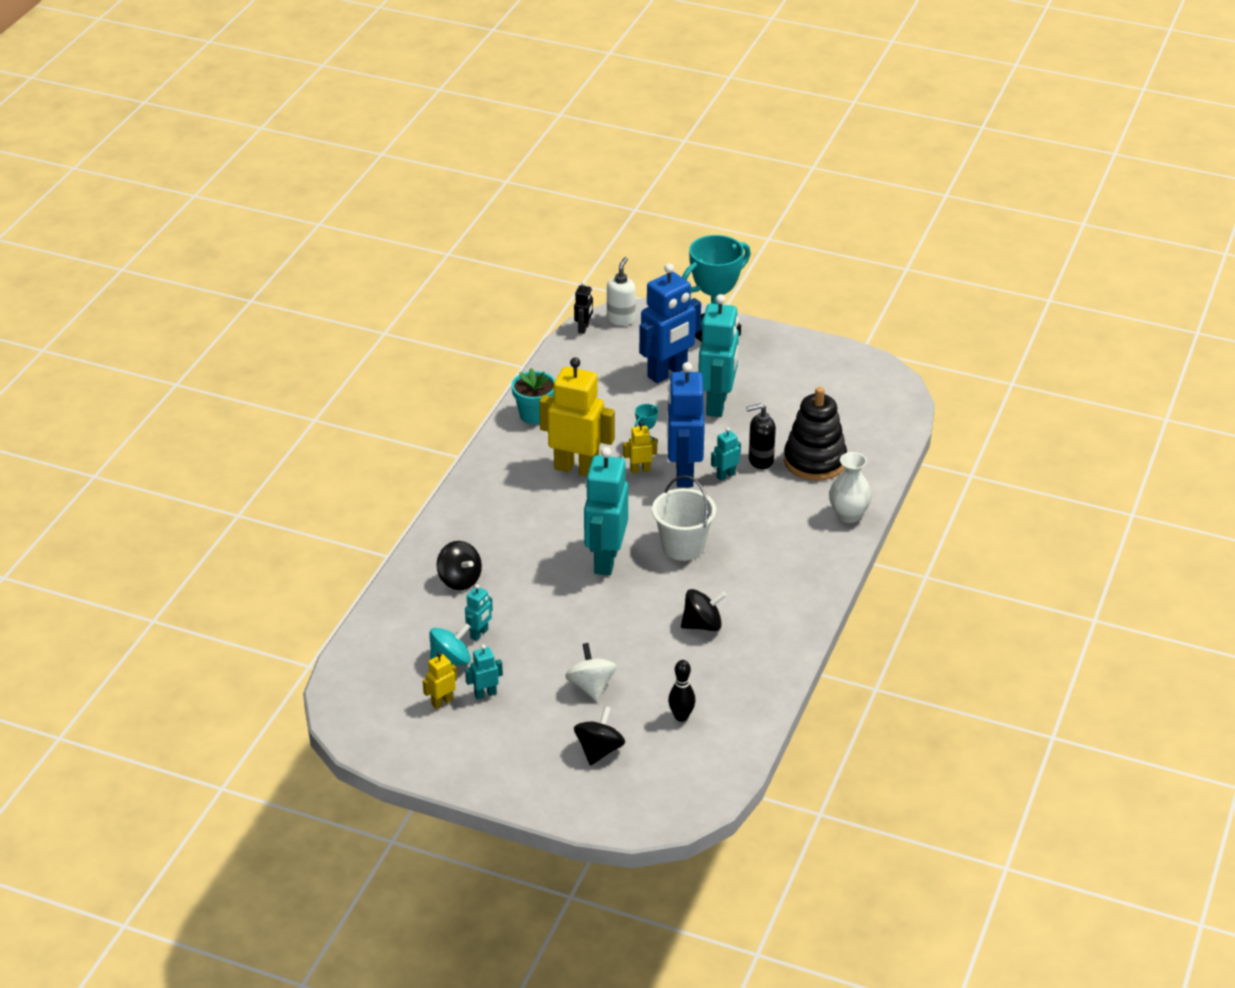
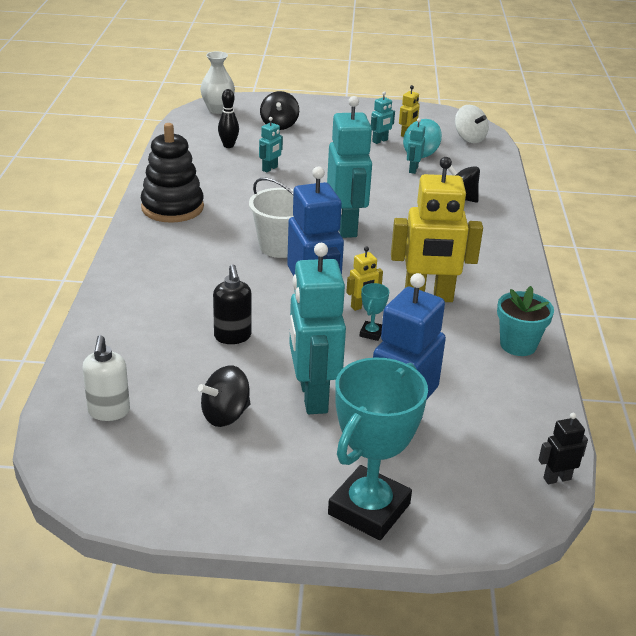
camera: 160 degrees right, 5 degrees down
white spinning top [565,643,616,701] -> white spinning top moved to [455,105,489,143]
black robot [574,281,593,334] -> black robot turned 75 degrees clockwise [539,413,588,484]
white soap dispenser [607,257,636,326] -> white soap dispenser moved to [82,335,130,421]
black spinning top [681,589,727,631] -> black spinning top moved to [198,365,250,427]
turquoise robot [711,427,741,481] -> turquoise robot moved to [259,117,283,172]
black soap dispenser [746,403,776,469] -> black soap dispenser turned 105 degrees clockwise [213,264,252,344]
black stacking toy [784,387,847,481] -> black stacking toy moved to [141,123,204,223]
white vase [829,452,872,523] -> white vase moved to [200,51,235,114]

